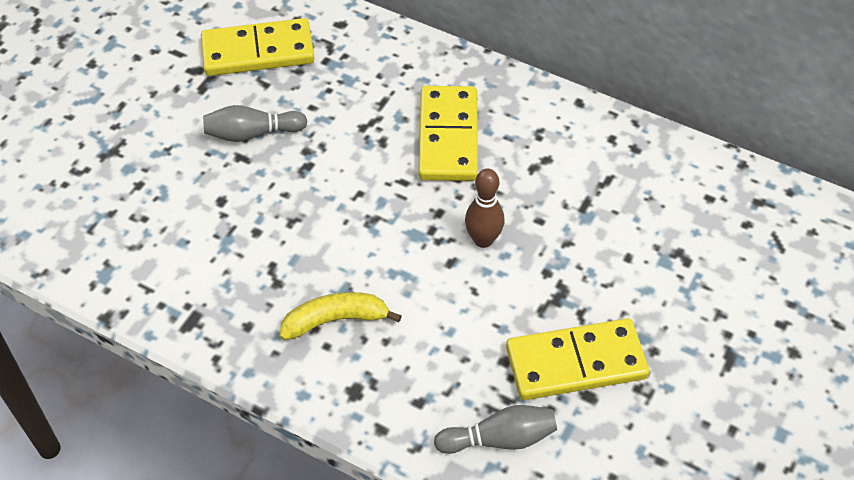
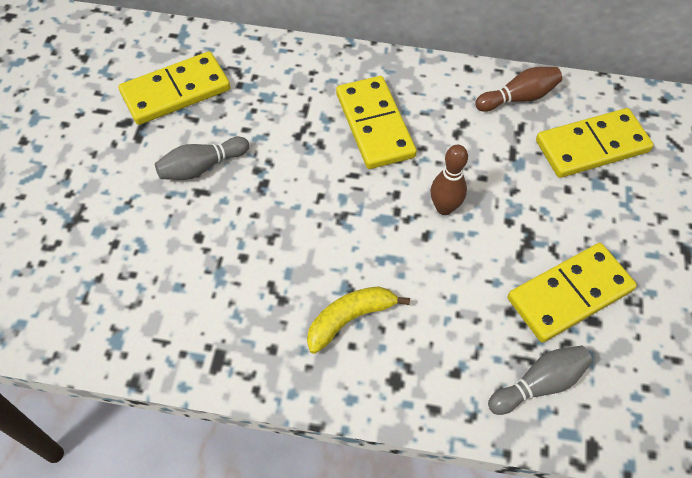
camera: 20 degrees left, 5 degrees up
none -> brown bowling pin [475,67,562,112]
none -> yellow domino [536,108,654,178]

